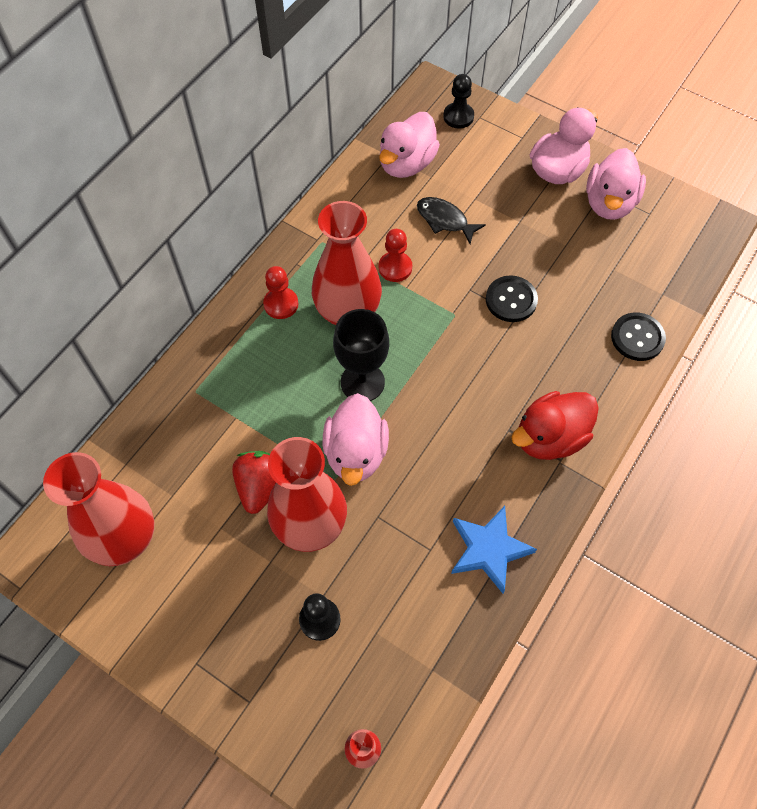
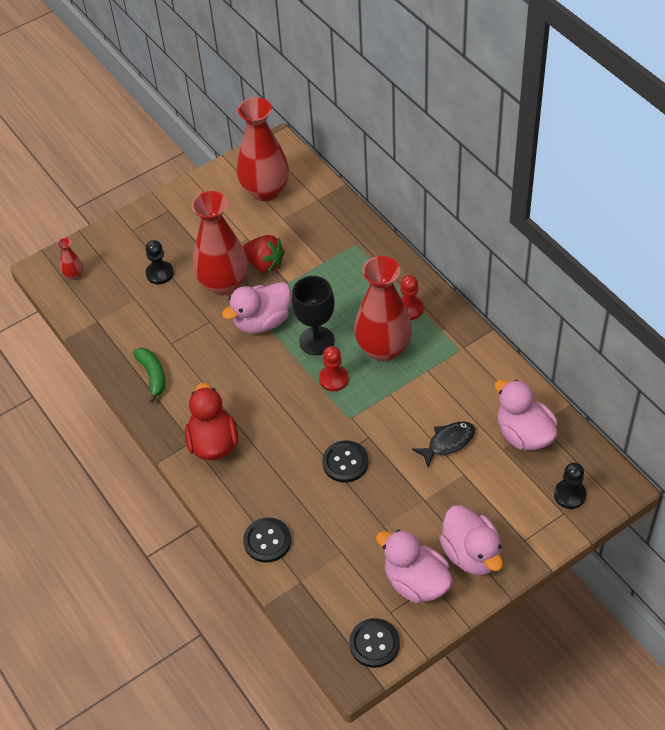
camera: 115 degrees right, 10 degrees down
pink duck [323,393,389,486] -> pink duck turned 60 degrees counterclockwise [222,282,291,334]
red pawn [379,229,412,282] -> red pawn moved to [319,346,349,391]
blue star [451,506,537,593] -> green banana [133,348,165,403]
none -> black button [349,618,400,668]

